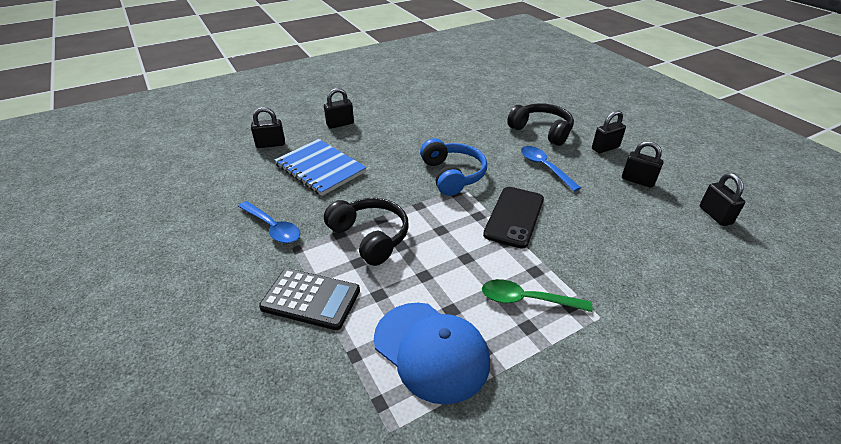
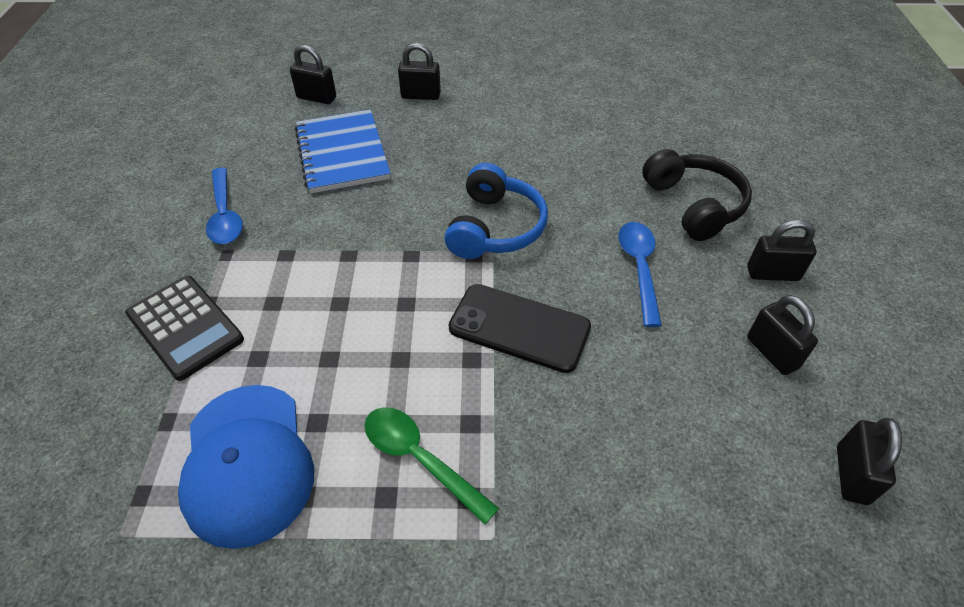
camera: 30 degrees right, 10 degrees up
black headphones [324,198,409,266] -> none
black phone [483,187,544,249] -> black phone turned 60 degrees clockwise [449,284,591,373]

